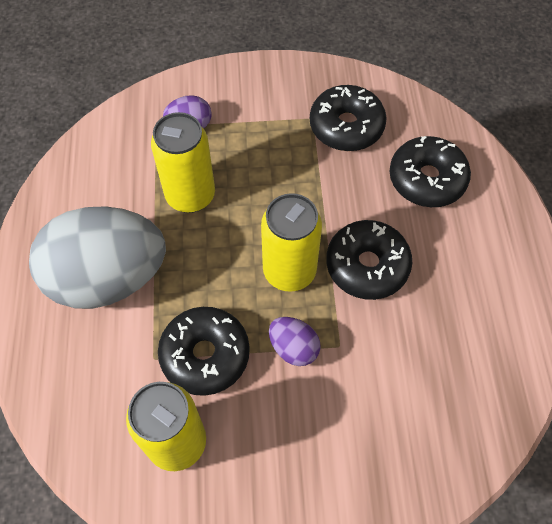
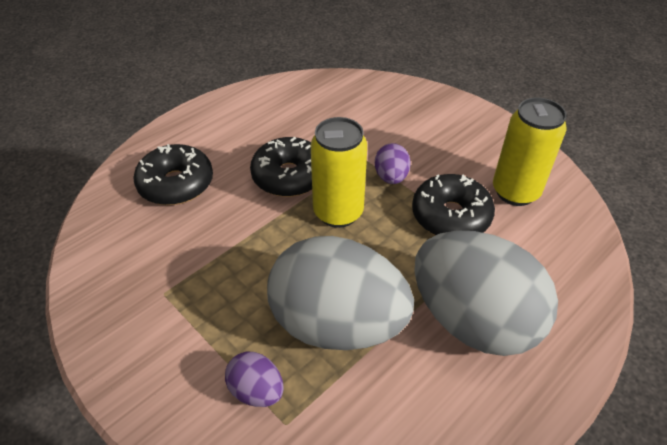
camera: 130 degrees left, 15 degrees down
yellow can [151,112,215,213] -> grey egg [267,236,414,350]
black donut [310,85,387,151] -> none

